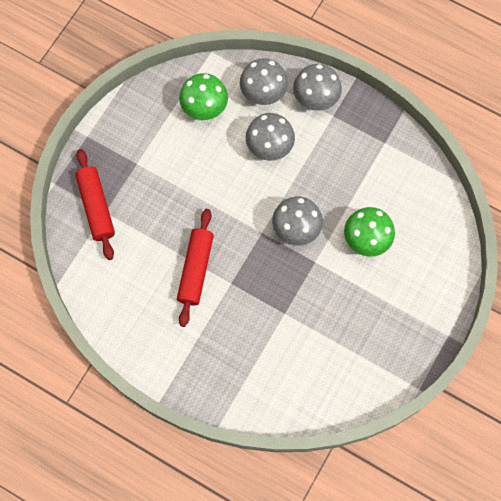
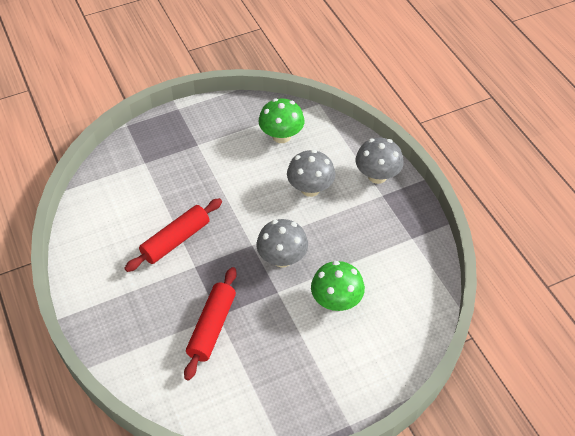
camera: 35 degrees right, 20 degrees down
red rolling pin [75,149,115,260] -> red rolling pin moved to [184,267,237,380]
grey mushroom [240,58,288,105] -> none

